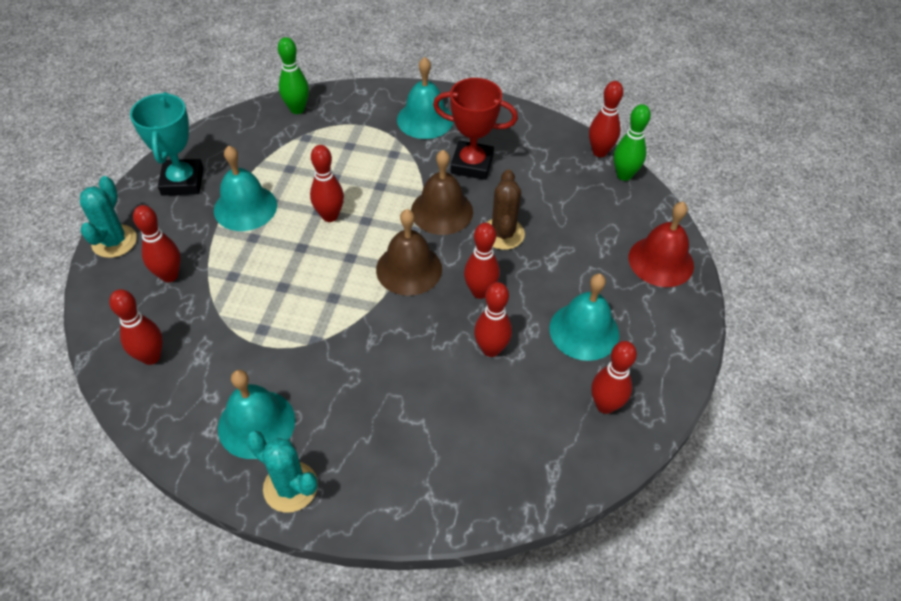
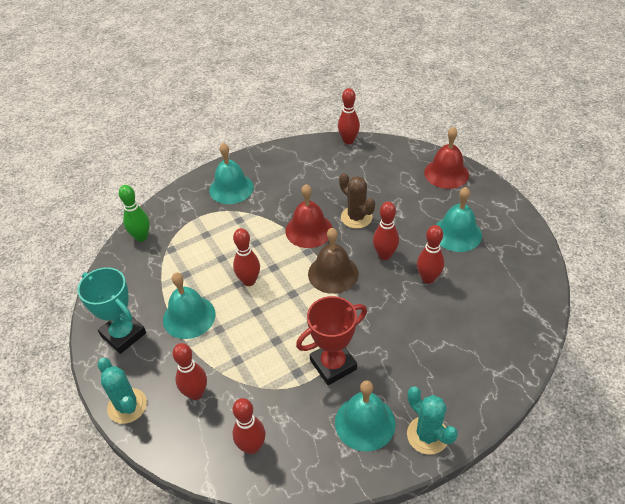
camera: 40 degrees left, 5 degrees down
turquoise cactus [246,431,318,513] -> turquoise cactus turned 60 degrees clockwise [407,386,458,455]
brown bell [411,150,473,235] -> red bell [285,184,332,248]
red trophy [433,78,518,180] -> red trophy moved to [296,296,367,385]
red bowling pin [591,341,637,414] -> none
green bowling pin [614,104,651,181] -> none

